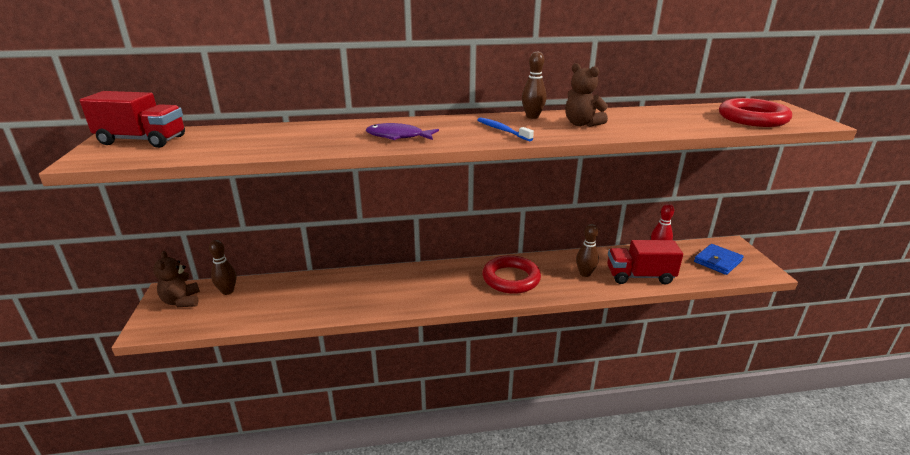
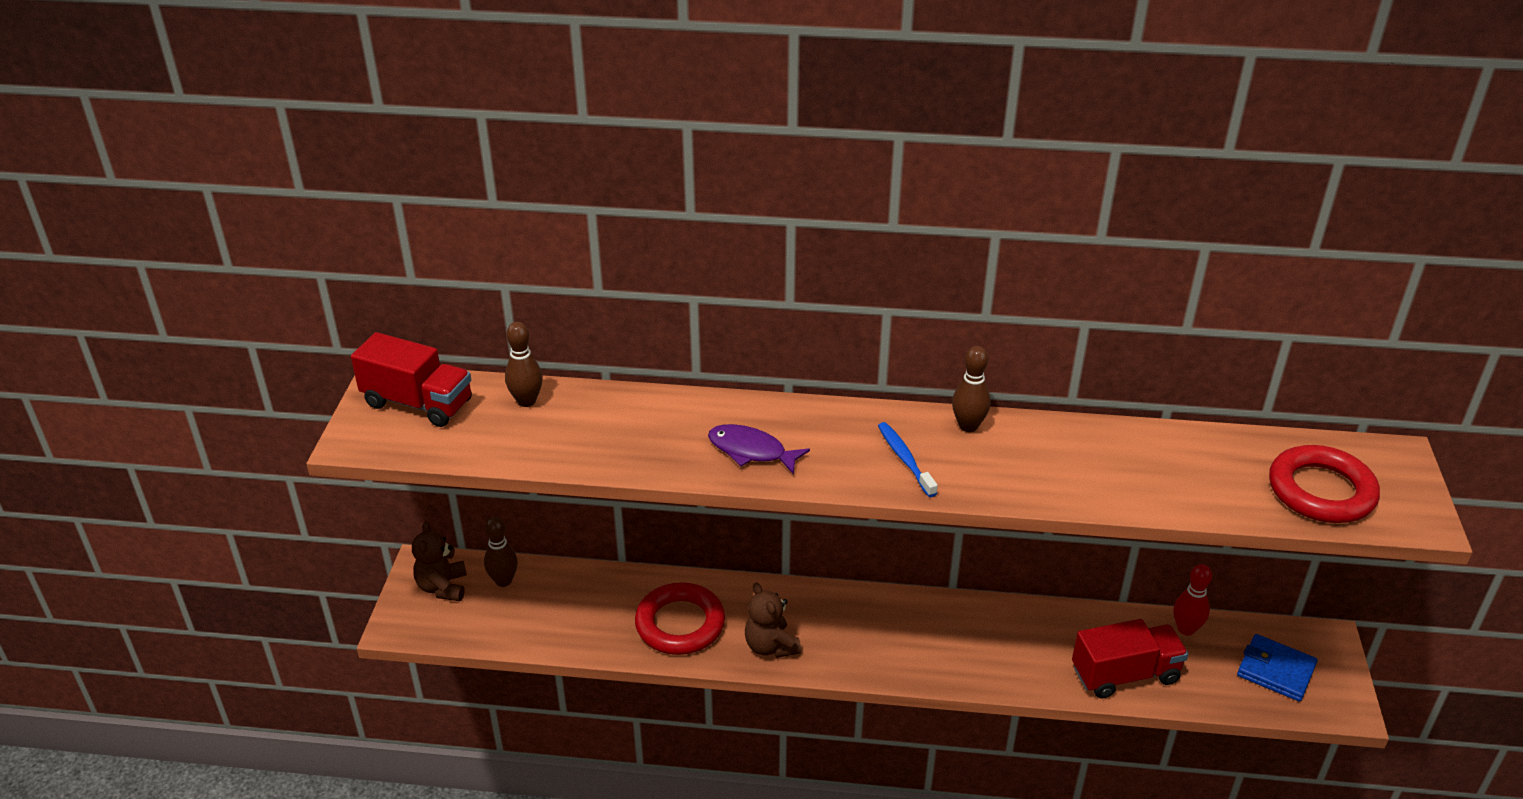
camera: 15 degrees right, 10 degrees up
red ring [482,255,541,294] -> red ring moved to [635,582,725,655]
brown teddy bear [565,63,608,127] -> brown teddy bear moved to [745,582,801,658]
brown bowling pin [576,224,599,277] -> brown bowling pin moved to [505,322,543,407]
red truck [607,240,683,285] -> red truck turned 150 degrees clockwise [1072,619,1189,699]
blue wallet [694,244,744,275] -> blue wallet turned 60 degrees clockwise [1237,634,1317,702]

